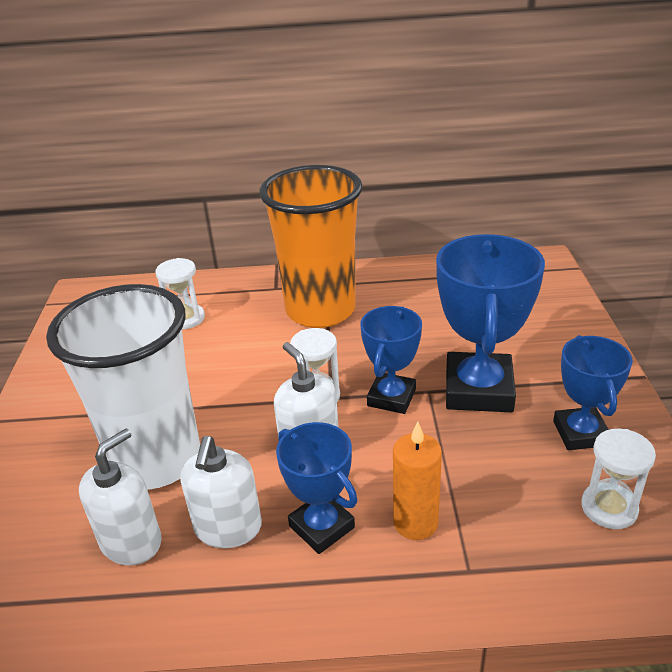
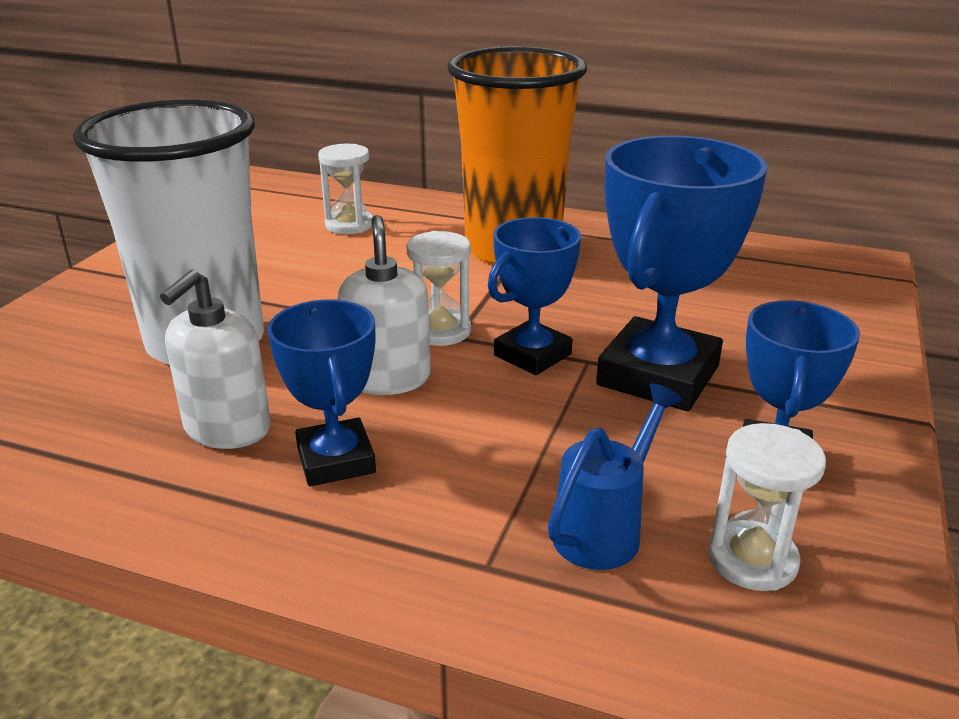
camera: 20 degrees right, 5 degrees down
white soap dispenser [79,429,162,566] -> none
orange candle [393,422,442,540] -> none
none -> blue watering can [548,383,683,570]

